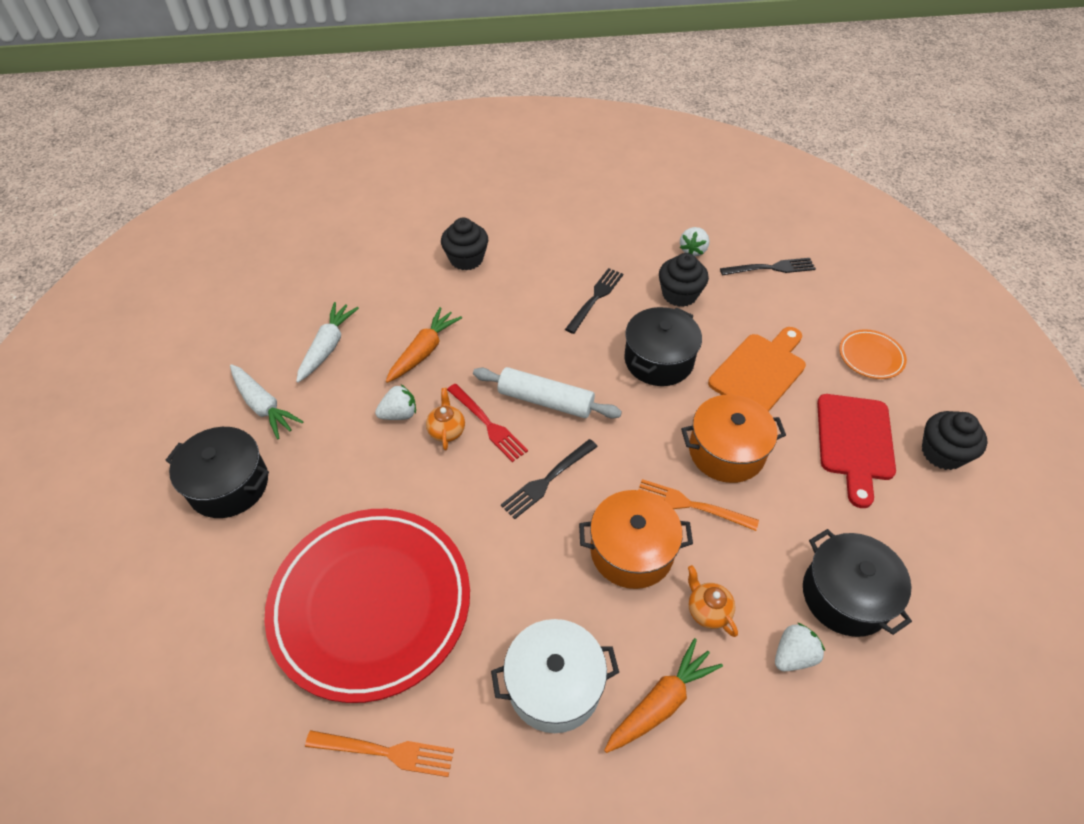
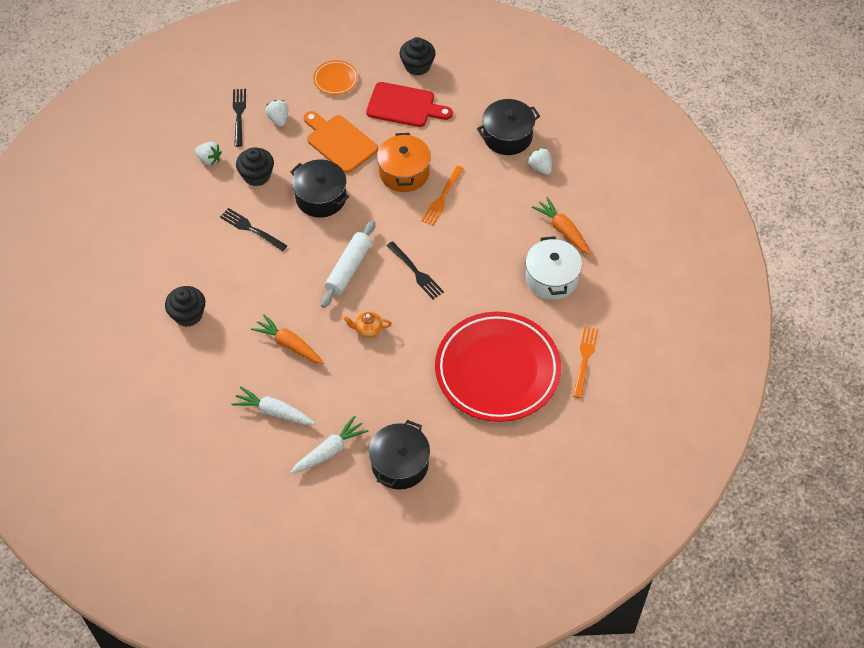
camera: 85 degrees left, 5 degrees up
white strawberry [375,385,416,420] -> white strawberry moved to [265,100,289,127]
red fork [447,384,528,462] -> none
orange pot [579,490,693,589] -> none
orange teapot [688,565,738,637] -> none

